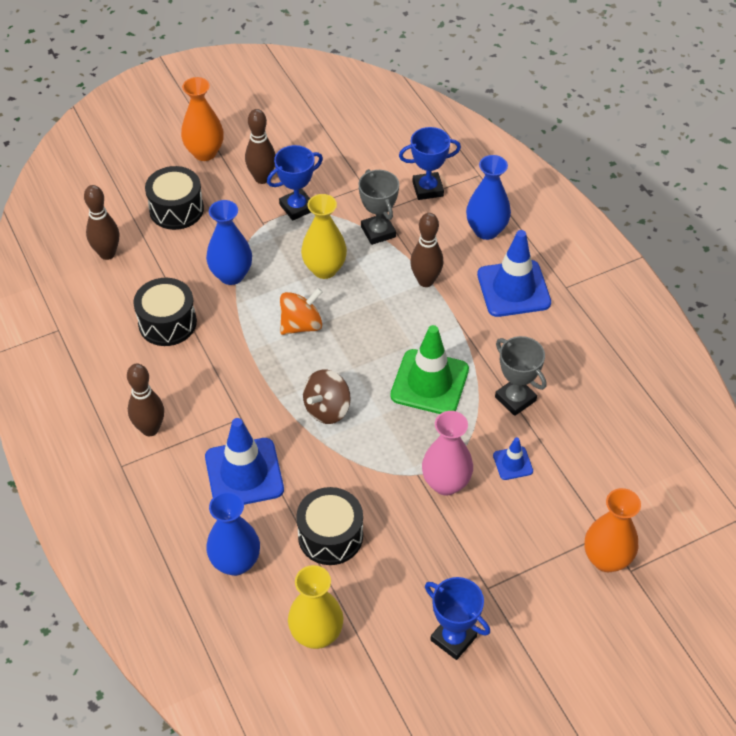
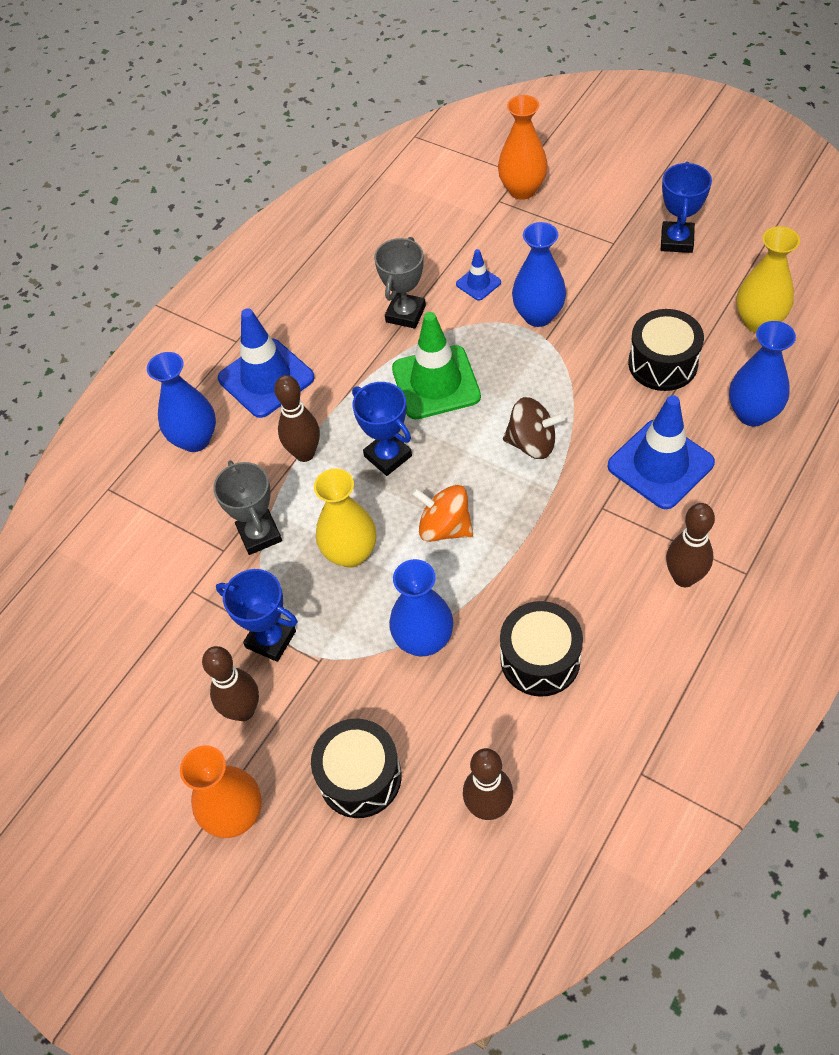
camera: 115 degrees left, 5 degrees up
grey trophy [358,169,399,245] -> grey trophy turned 60 degrees counterclockwise [213,461,282,555]
blue trophy [399,127,461,200] -> blue trophy moved to [352,382,412,476]
pink vase [422,411,473,496] -> blue vase [512,222,566,327]

